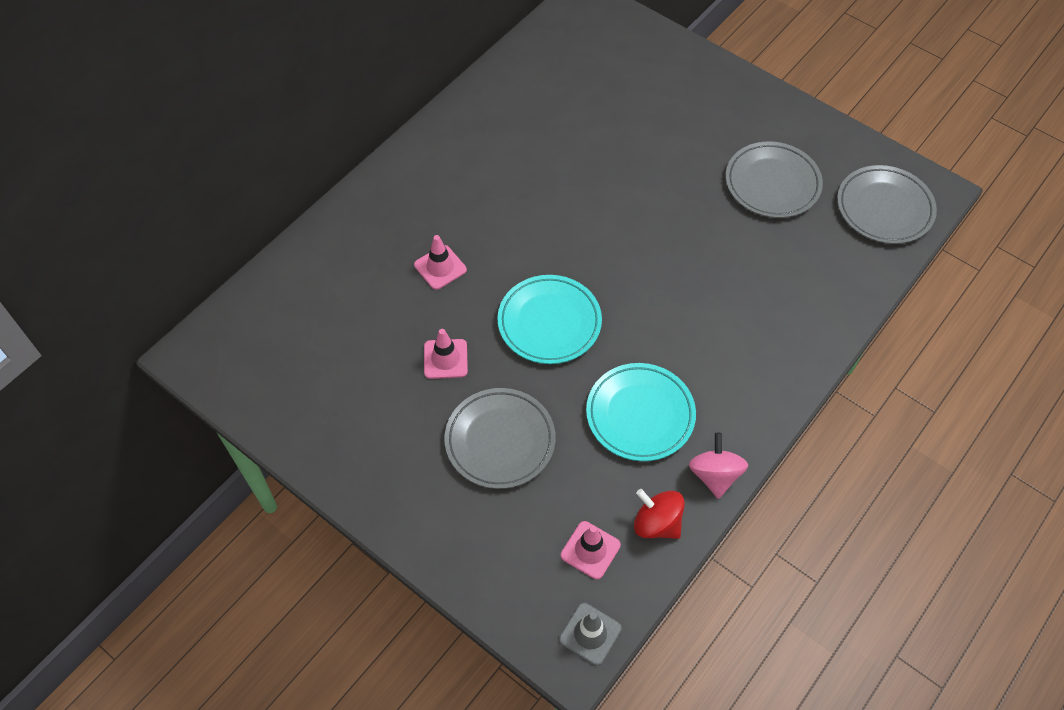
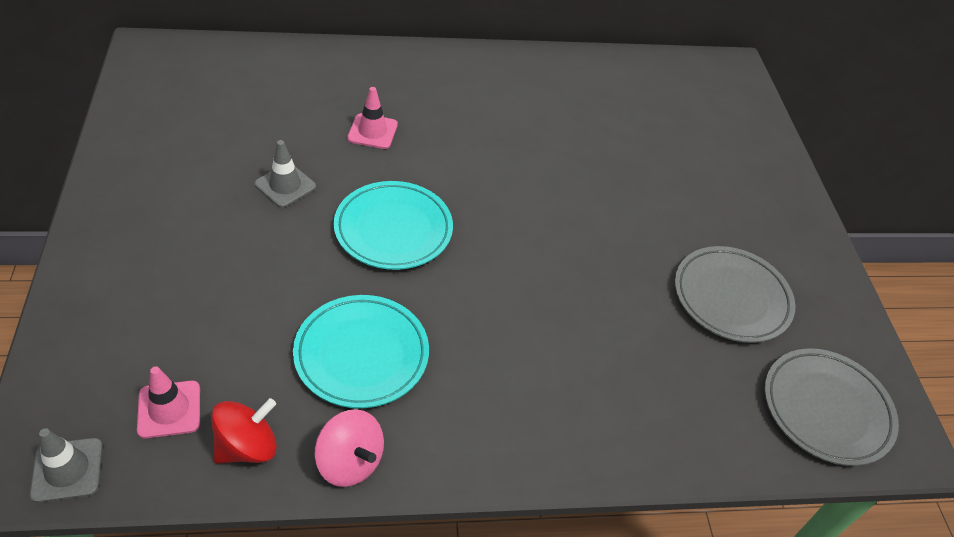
camera: 40 degrees right, 10 degrees down
pink traffic cone [424,329,468,379] -> grey traffic cone [254,140,316,208]
grey plate [444,388,556,489] -> none
red spinning top [634,489,685,539] -> red spinning top turned 60 degrees clockwise [211,398,277,464]
pink spinning top [689,433,748,499] -> pink spinning top turned 90 degrees clockwise [314,409,384,487]

